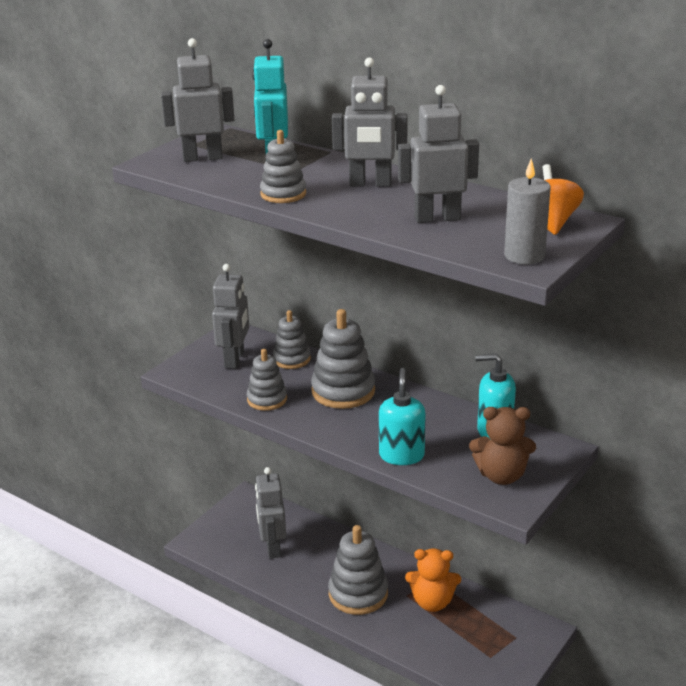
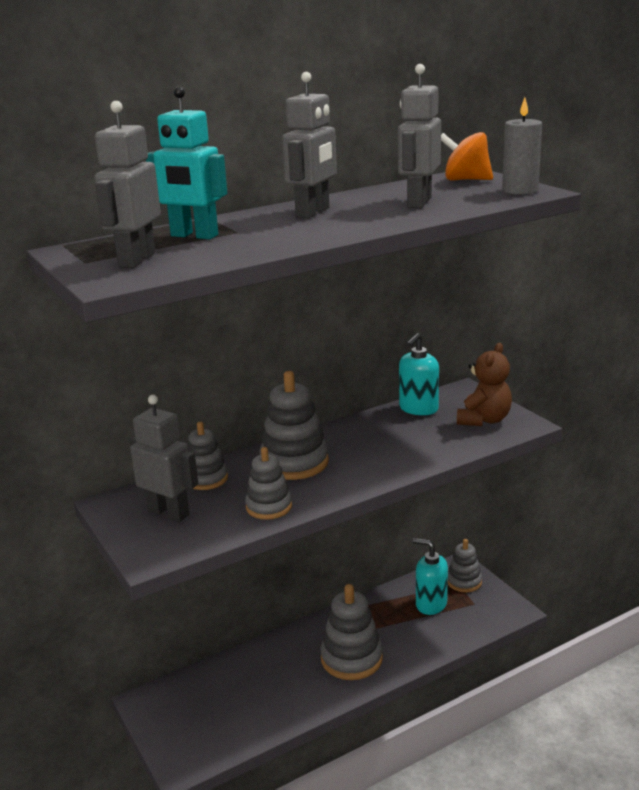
camera: 65 degrees left, 5 degrees down
grey robot [255,467,286,558] -> none
grey stacking toy [260,130,306,203] -> grey stacking toy moved to [448,539,482,592]
turquoise soap dispenser [379,368,426,465] -> turquoise soap dispenser moved to [413,538,448,615]
orange teddy bear [405,548,461,612] -> none

